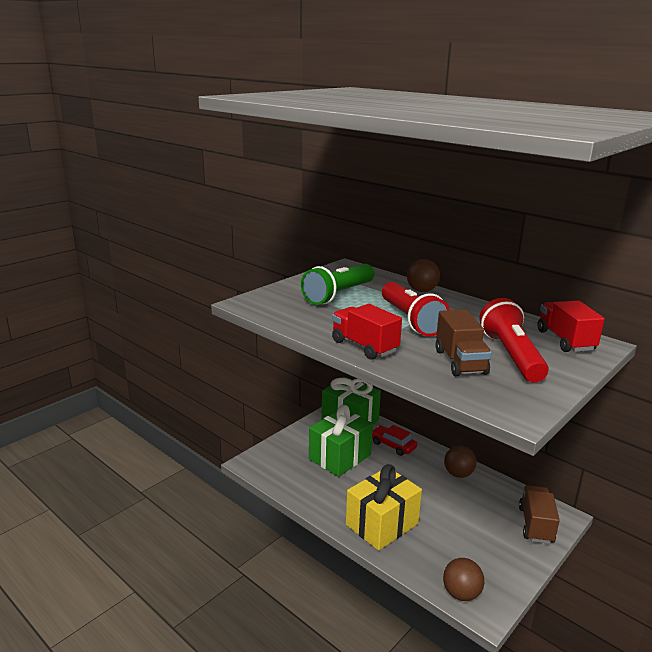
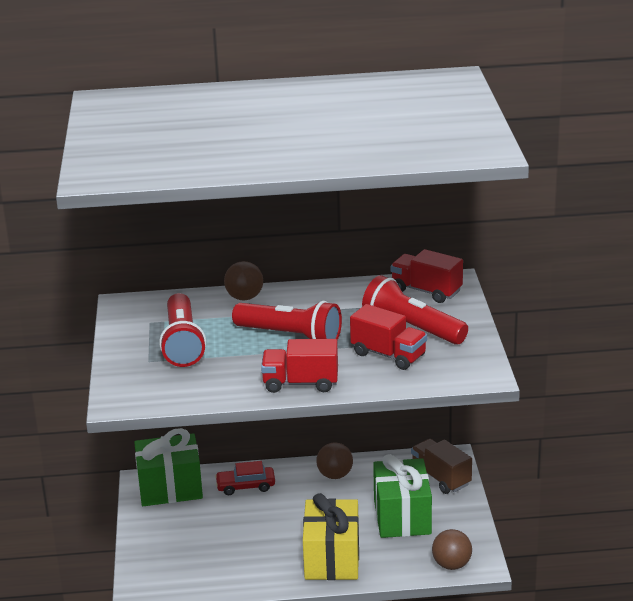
camera: 45 degrees left, 5 degrees up
green flashlight [301,264,374,305] -> red flashlight [159,293,206,367]
green gift [309,405,373,477] -> green gift moved to [373,454,432,538]
brown truck [436,310,492,376] -> red truck [350,304,427,370]

